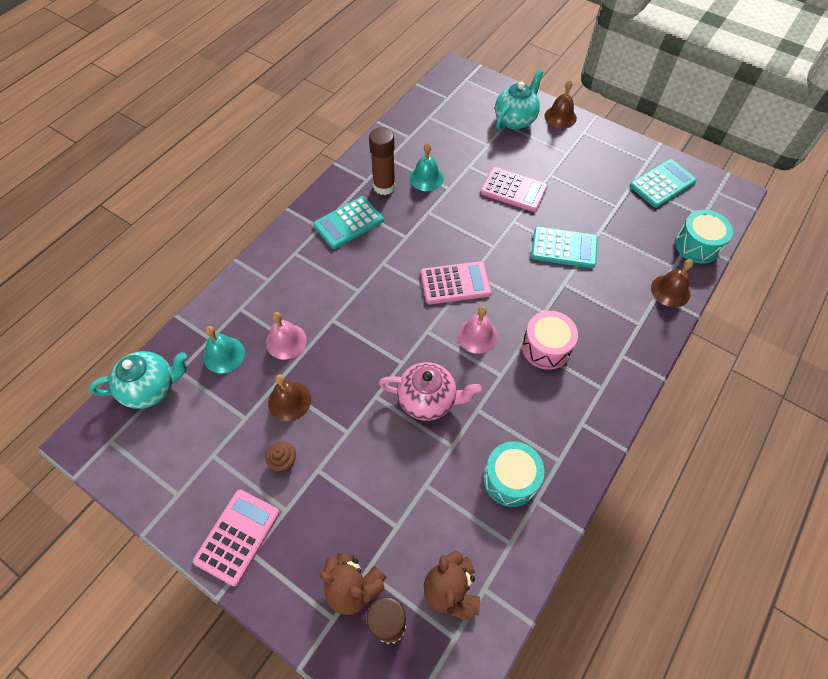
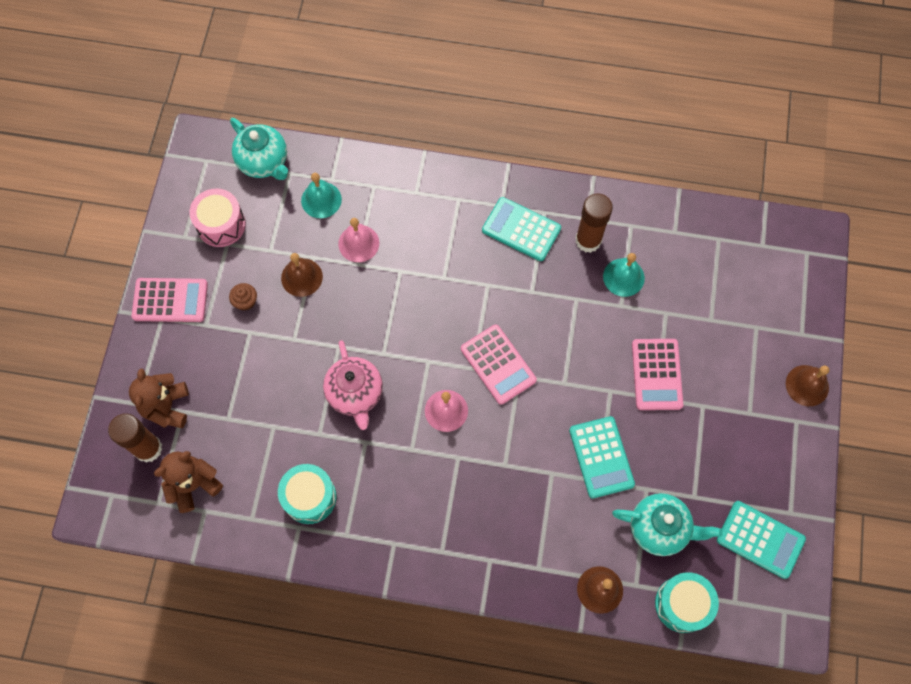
camera: 65 degrees right, 10 degrees up
turquoise teapot [495,70,543,130] -> turquoise teapot moved to [612,493,723,556]
pink drum [522,311,578,370] -> pink drum moved to [189,188,246,247]

